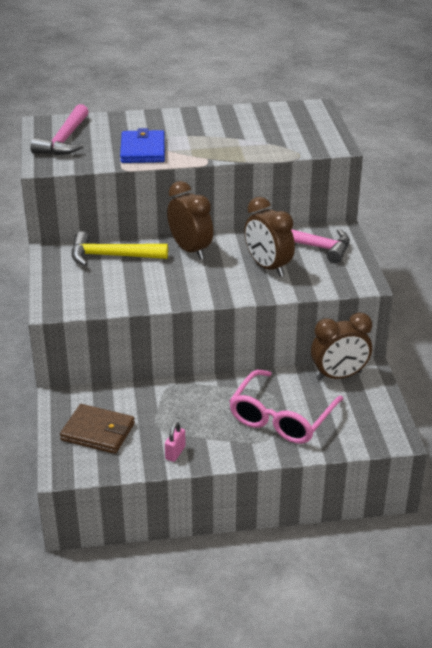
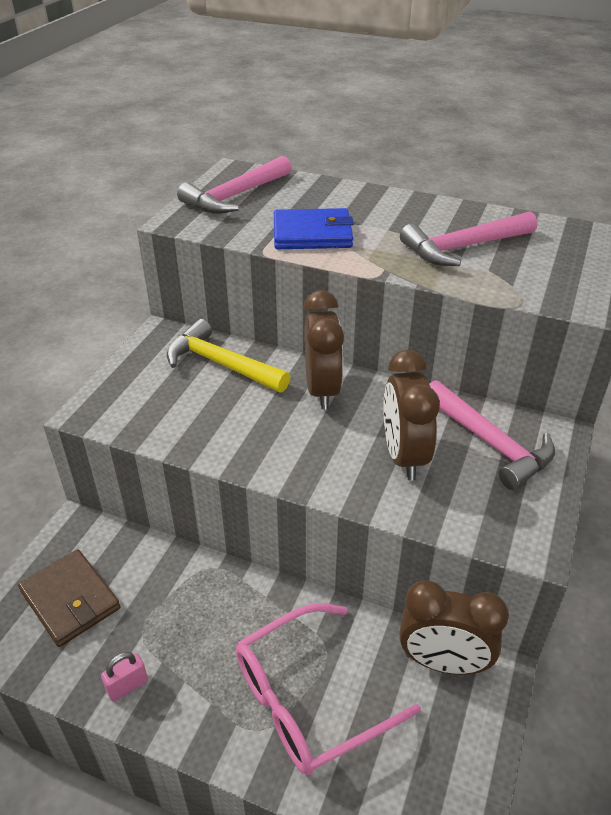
camera: 30 degrees right, 5 degrees up
blue wallet [120,128,165,163] -> blue wallet turned 60 degrees clockwise [274,208,354,249]
none -> pink hammer [400,211,537,266]

